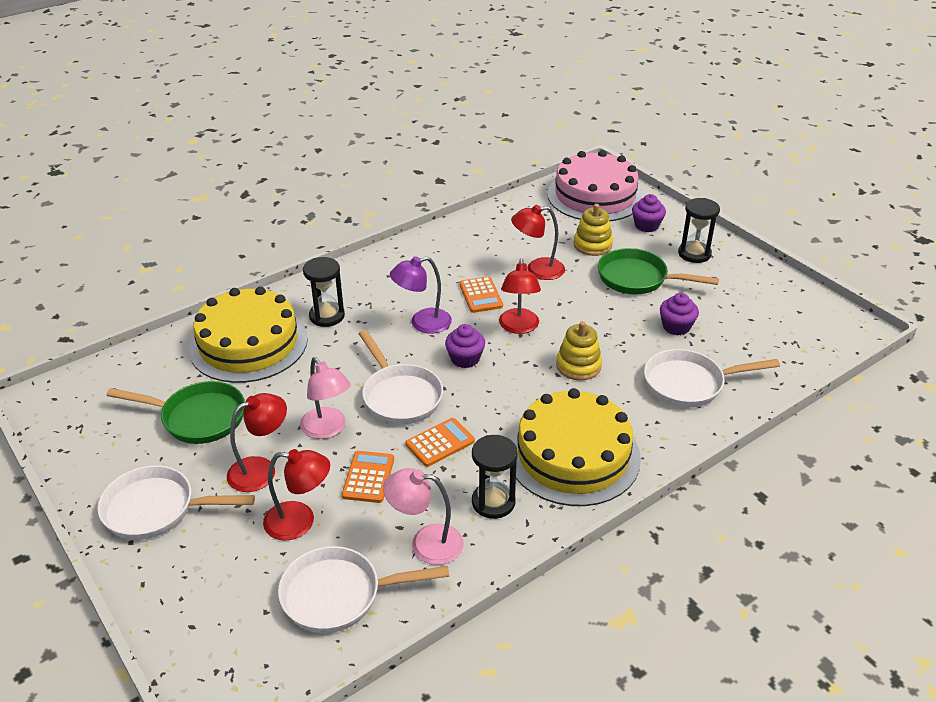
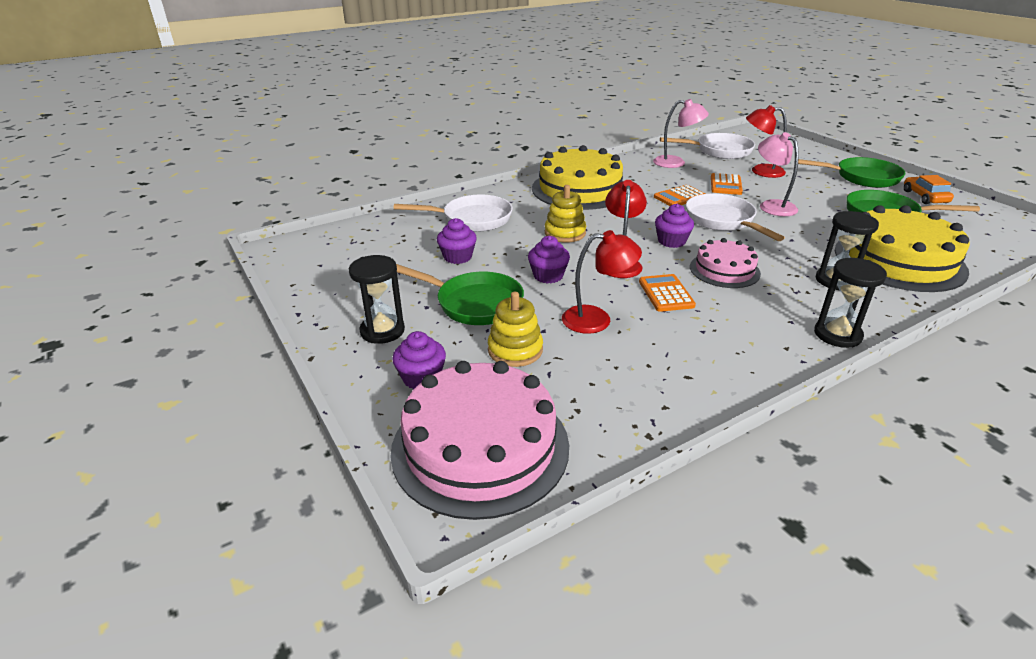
camera: 175 degrees left, 5 degrees down
white pan [97,465,255,540] -> green pan [798,157,906,188]
red lamp [227,393,287,492] -> none
purple lamp [390,256,452,334] -> pink cake [690,238,761,288]
black hourglass [472,435,518,519] -> black hourglass moved to [814,258,887,348]
none -> purple cupcake [528,236,570,283]
none -> orange car [904,175,954,204]

